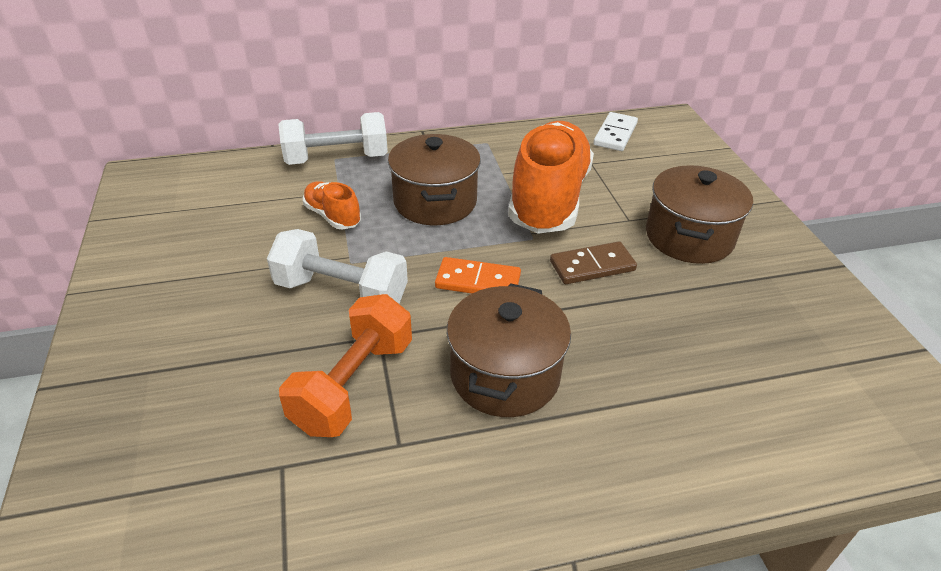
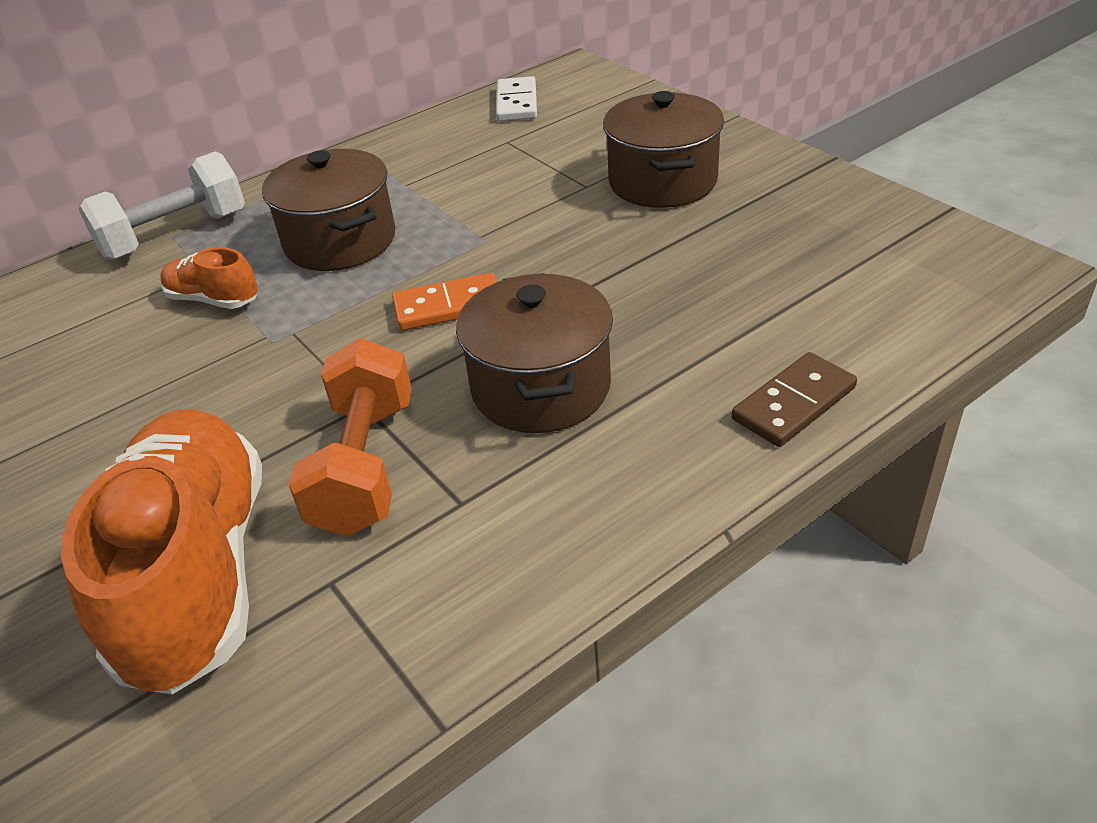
camera: 20 degrees left, 0 degrees up
white dumbbell [267,229,408,304] -> none
orange shoe [508,121,594,234] -> orange shoe moved to [61,409,262,695]
brown domino [550,241,637,284] -> brown domino moved to [732,352,857,447]

